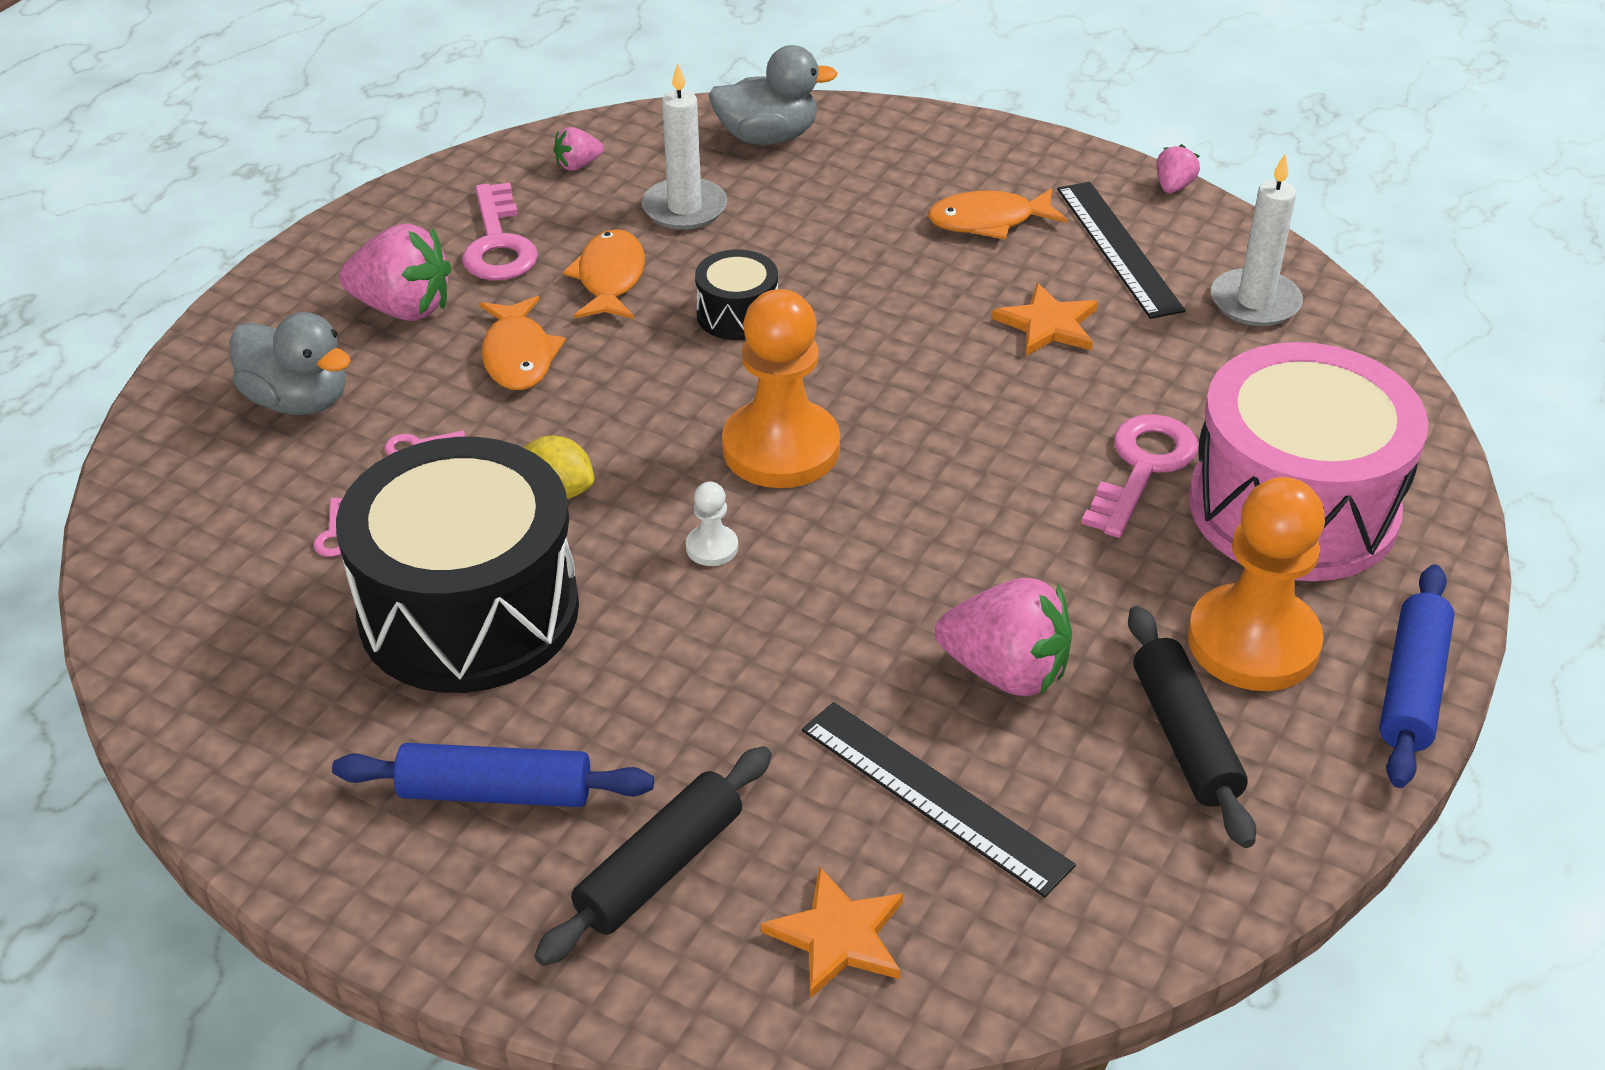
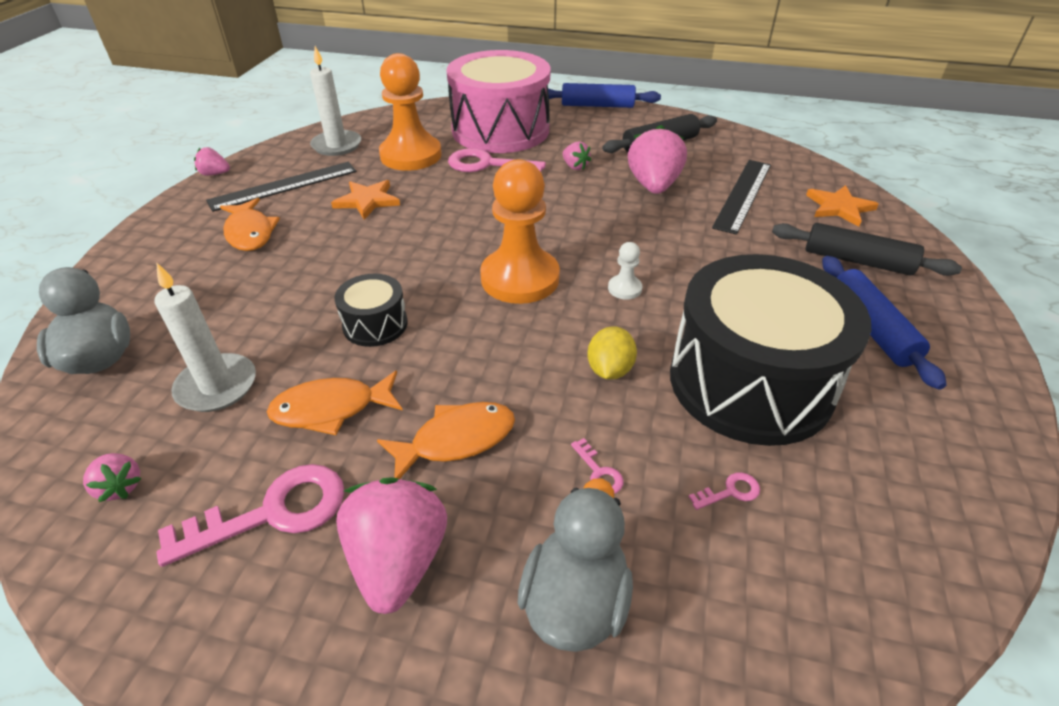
camera: 105 degrees left, 0 degrees up
orange pawn [1188,477,1325,691] -> orange pawn moved to [379,53,442,171]
none -> pink strawberry [563,141,591,170]

